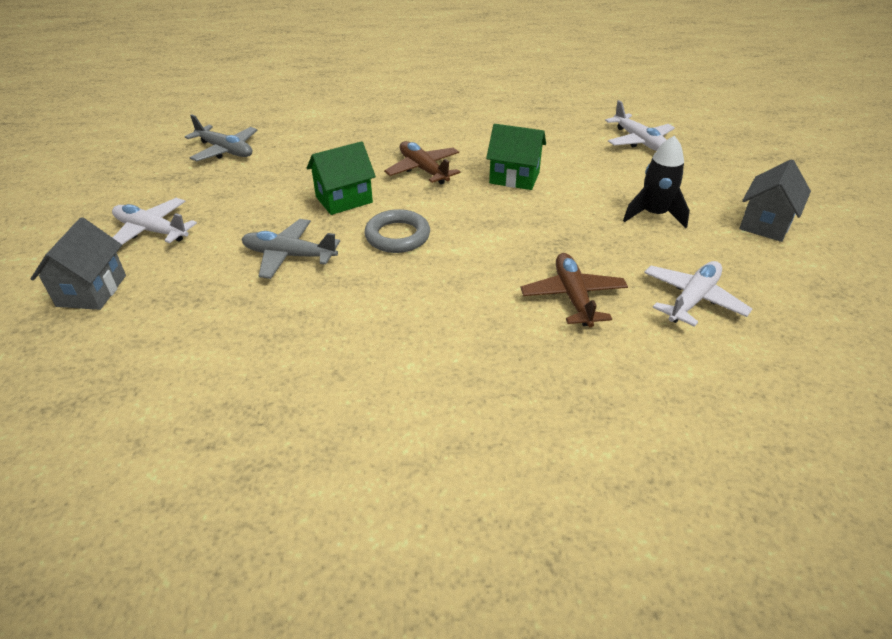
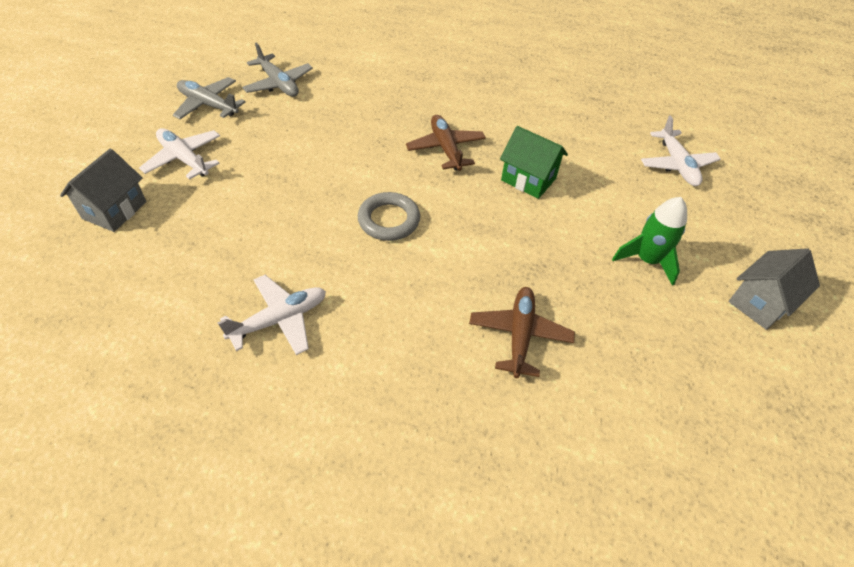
camera: 15 degrees right, 10 degrees up
grey plane [241,219,340,279] -> grey plane moved to [173,77,246,119]
green house [307,141,376,215] -> none
black rocket [623,136,690,228] -> green rocket [612,197,687,286]
white plane [644,261,752,327] -> white plane moved to [217,275,326,355]

